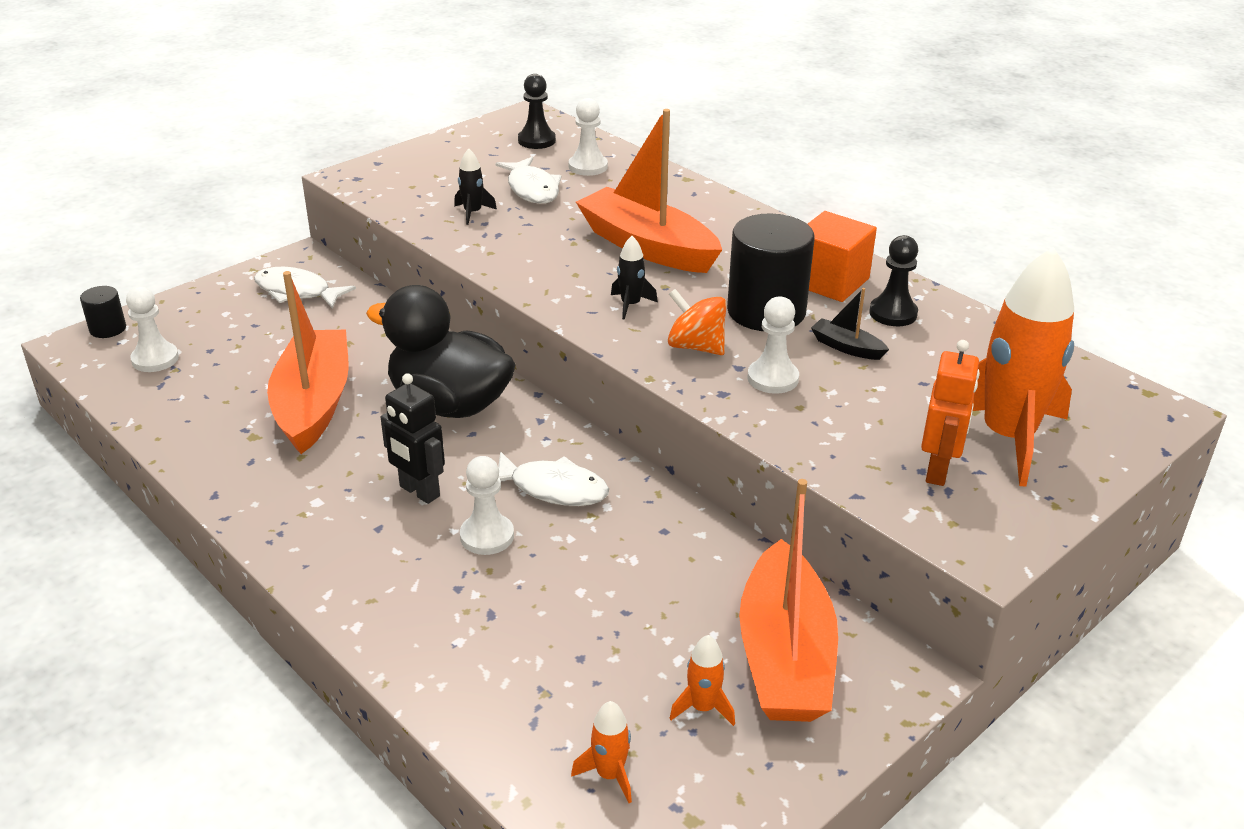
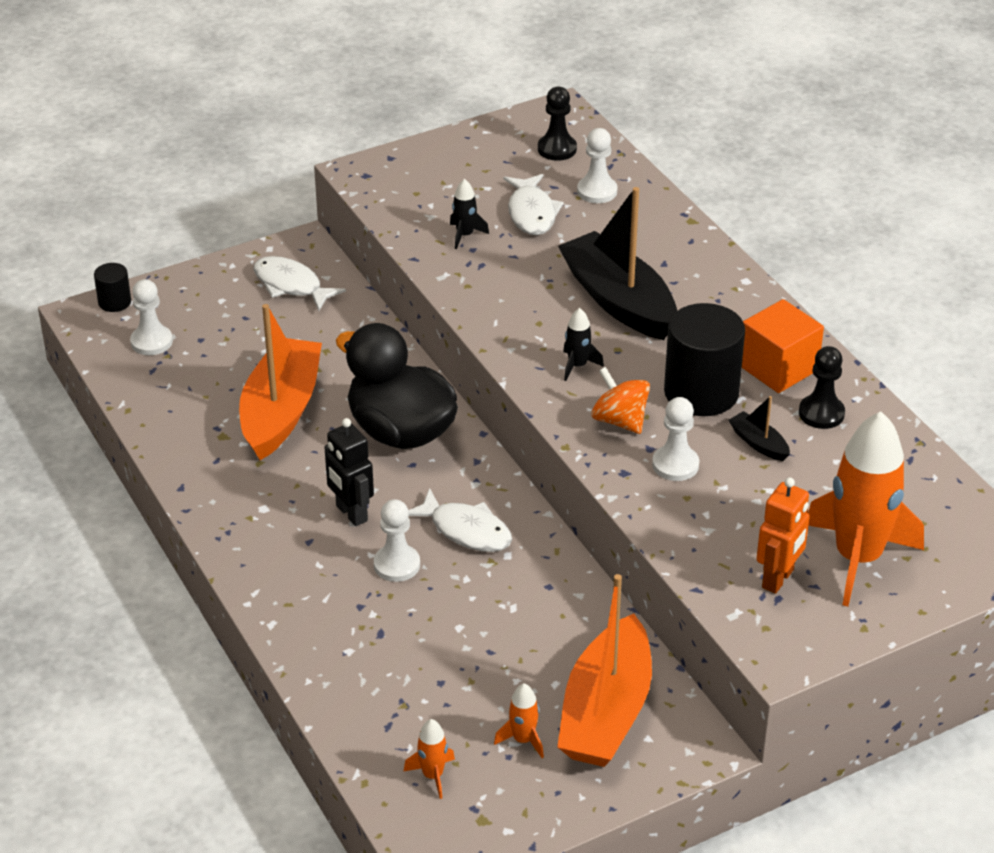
camera: 15 degrees right, 5 degrees up
orange boat [576,109,722,273] -> black boat [558,187,677,340]

